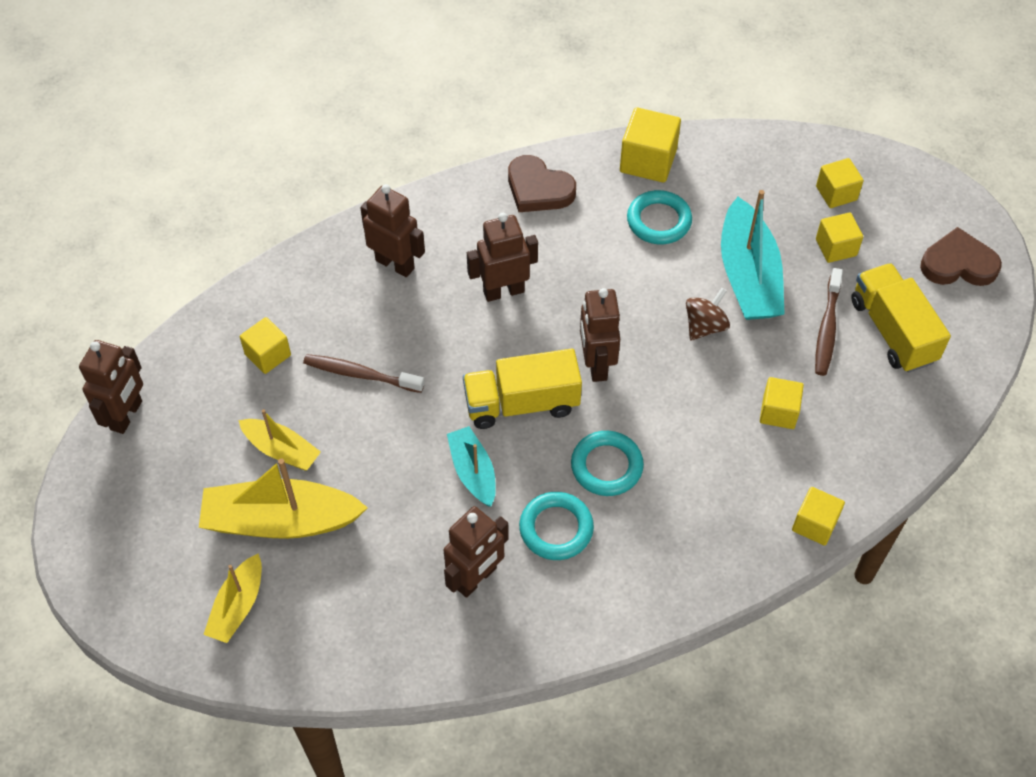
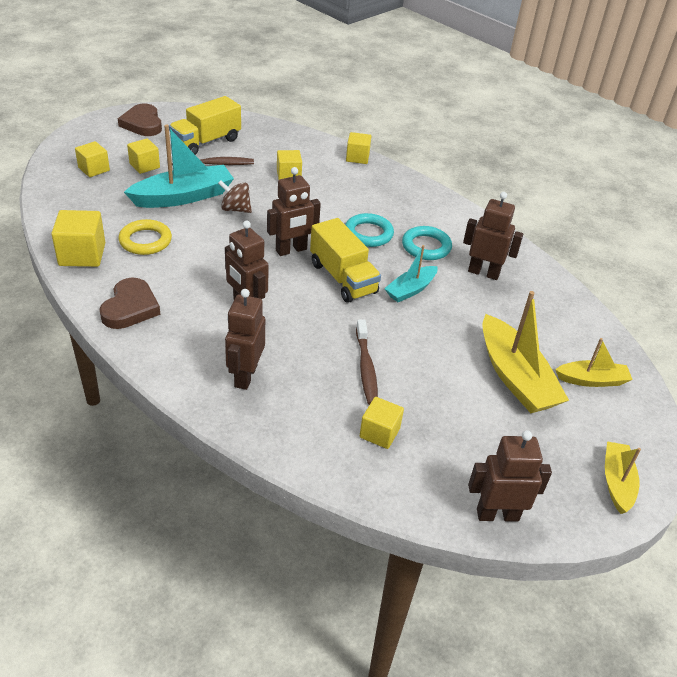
camera: 115 degrees left, 15 degrees down
yellow boat [239,409,321,470] -> yellow boat moved to [605,441,641,514]
turquoise ring [627,190,692,244] -> yellow ring [119,219,172,255]

